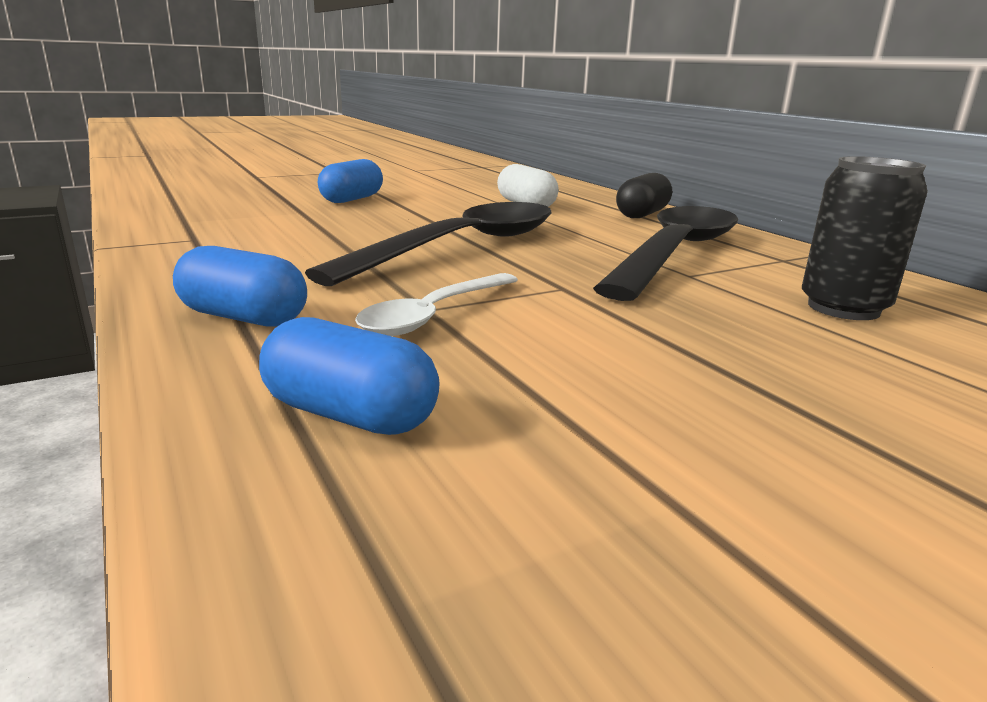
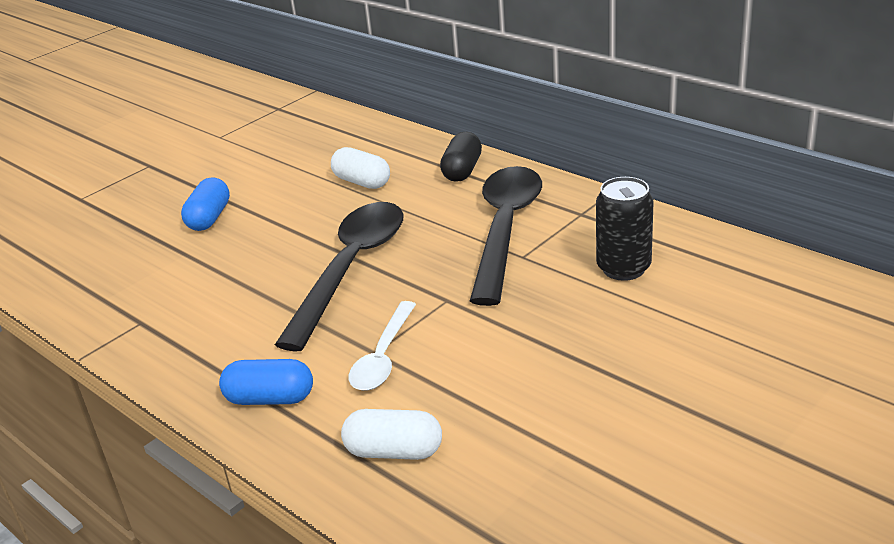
camera: 15 degrees left, 10 degrees up
blue capsule [259,317,440,435] -> white capsule [341,409,442,460]

